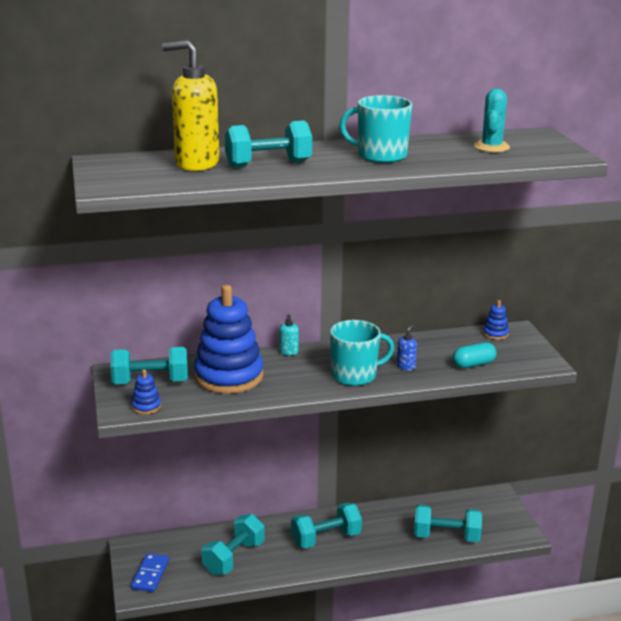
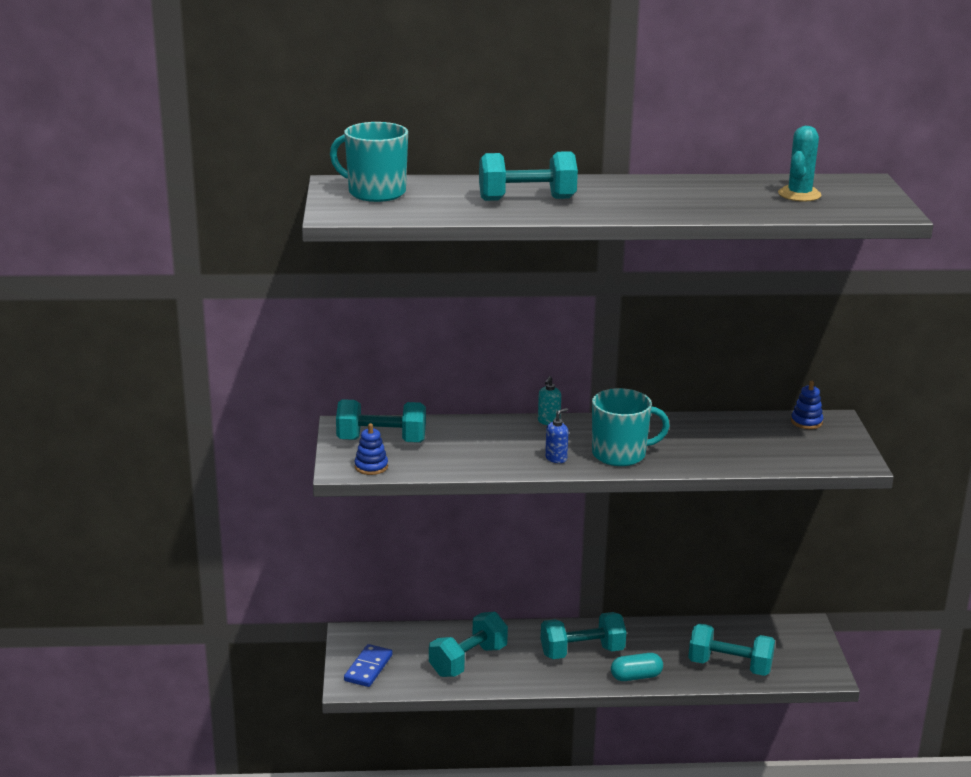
camera: 10 degrees right, 0 degrees up
yellow soap dispenser [162,40,219,171] -> none
blue stacking toy [194,285,263,394] -> none
turquoise mug [339,95,412,163] -> turquoise mug moved to [330,122,408,202]
blue soap dispenser [397,325,417,371] -> blue soap dispenser moved to [545,408,568,463]
turquoise capsule [453,342,497,368] -> turquoise capsule moved to [611,653,663,681]

